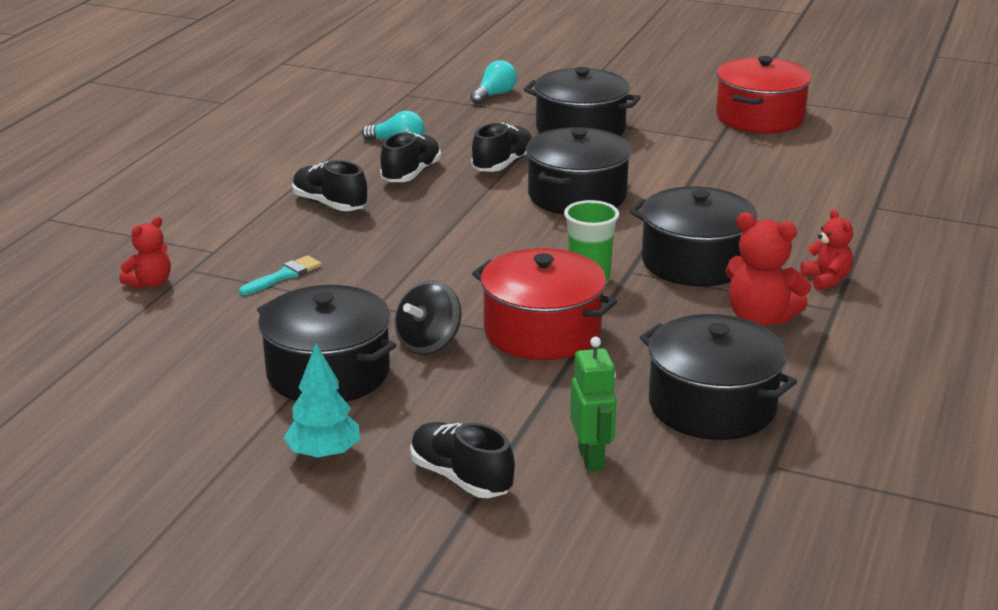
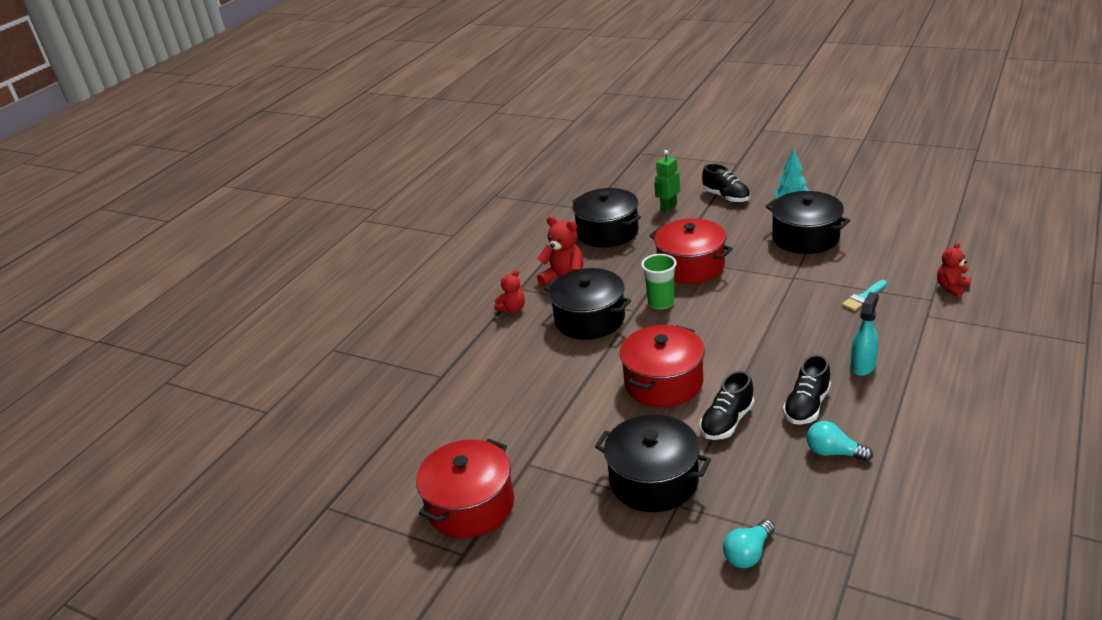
camera: 170 degrees left, 5 degrees up
black shoe [292,160,367,211] -> turquoise spray bottle [851,292,879,376]
black spinning top [395,281,462,354] -> none
black pot [526,127,632,215] -> red pot [620,325,705,407]
green robot [570,337,617,471] -> green robot turned 45 degrees clockwise [654,150,680,212]
red teddy bear [800,209,853,290] -> red teddy bear turned 120 degrees counterclockwise [494,270,525,313]

